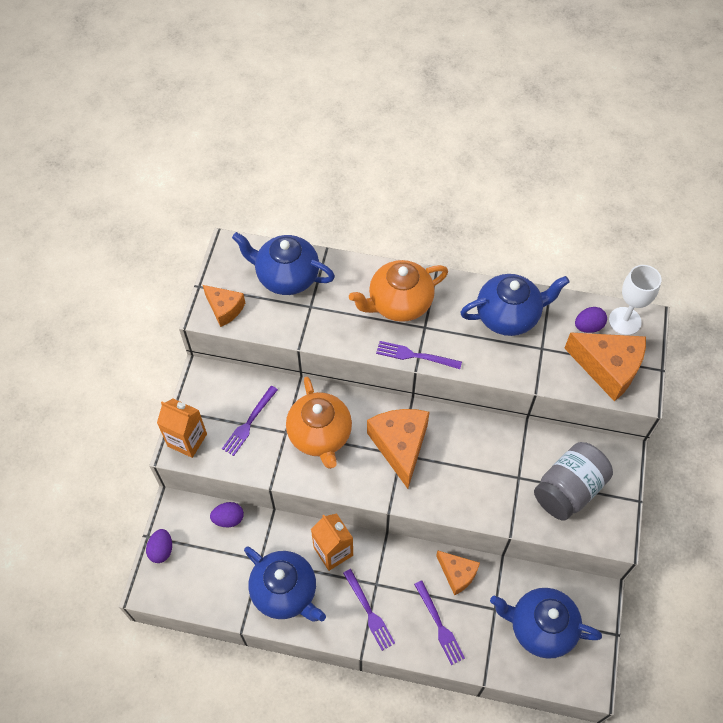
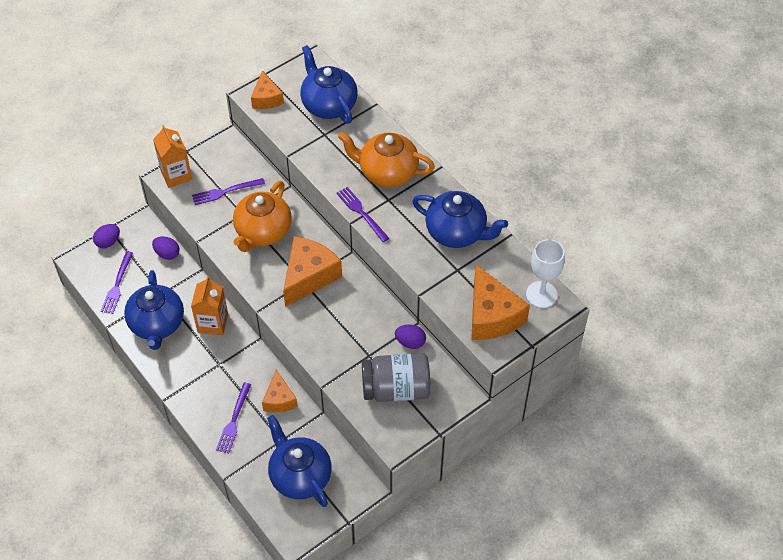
camera: 40 degrees right, 5 degrees down
purple fork [343,569,395,651] -> purple fork moved to [101,251,133,314]
purple egg [575,307,607,333] -> purple egg moved to [395,324,426,349]

